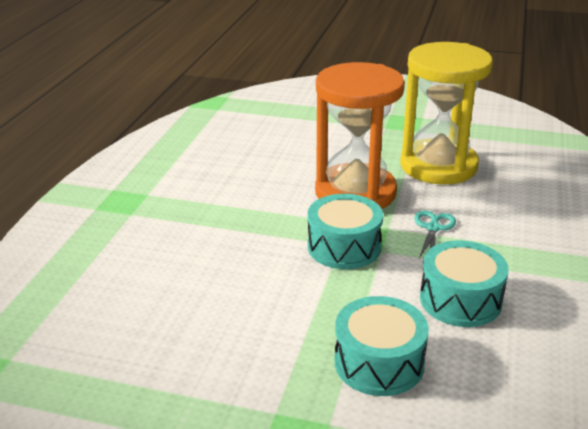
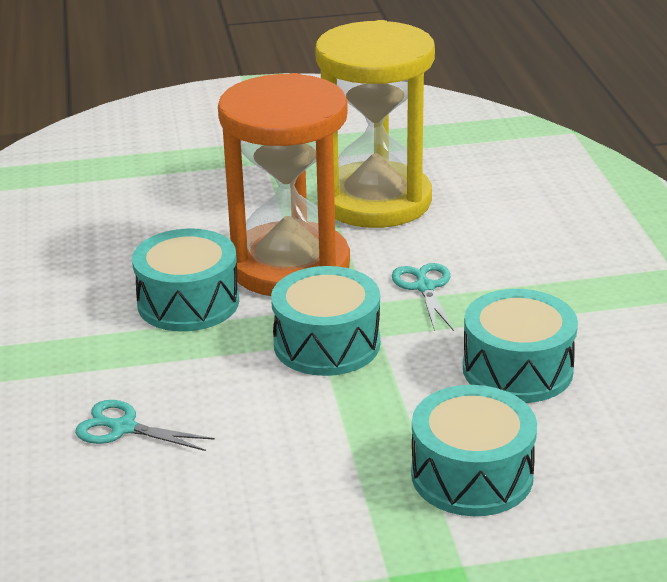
camera: 25 degrees left, 0 degrees up
none -> turquoise scissors [75,400,215,451]
none -> turquoise drum [132,229,239,332]

